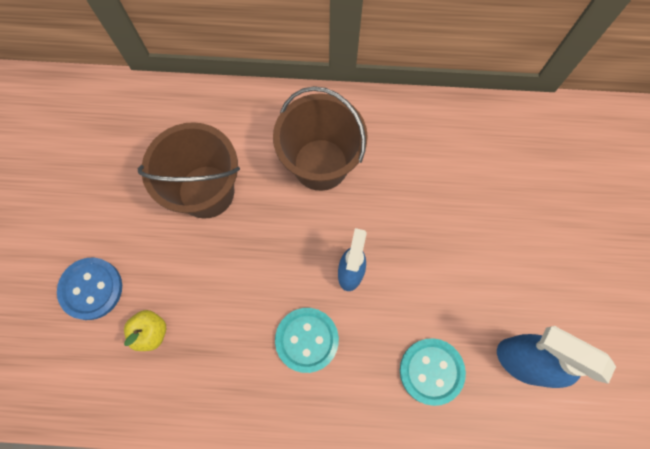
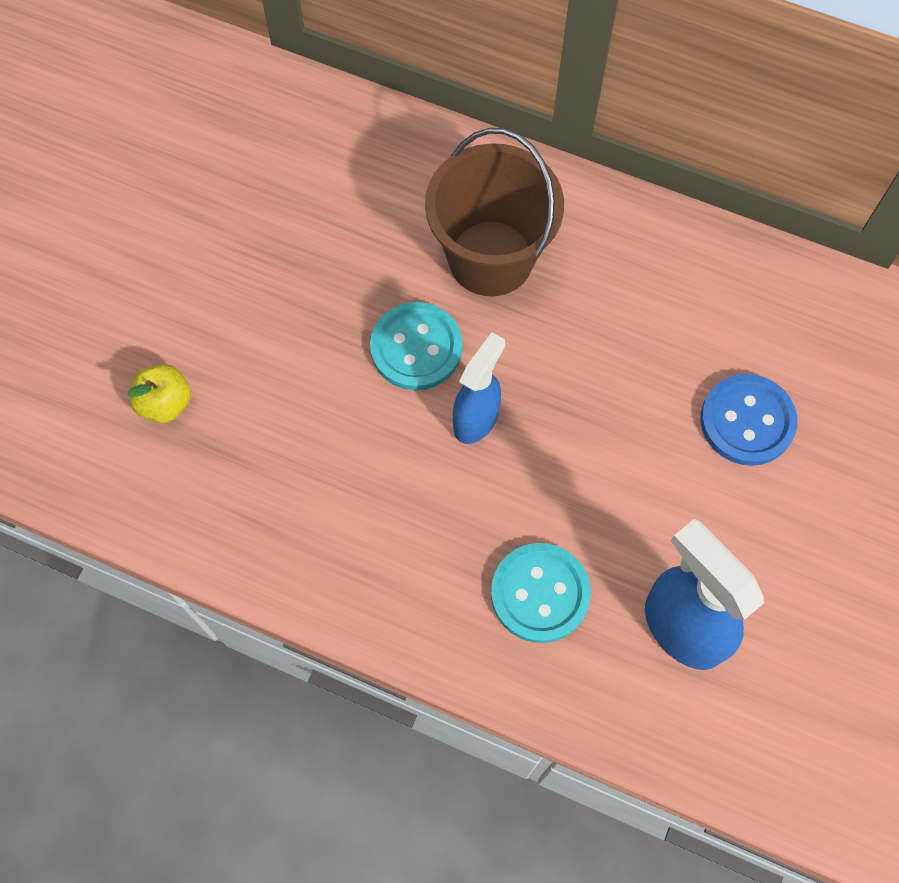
camera: 20 degrees right, 5 degrees down
blue button [57,258,122,320] -> blue button moved to [700,374,797,466]
brown bucket [138,122,240,219] -> none
turquoise button [275,308,339,373] -> turquoise button moved to [370,302,462,390]

